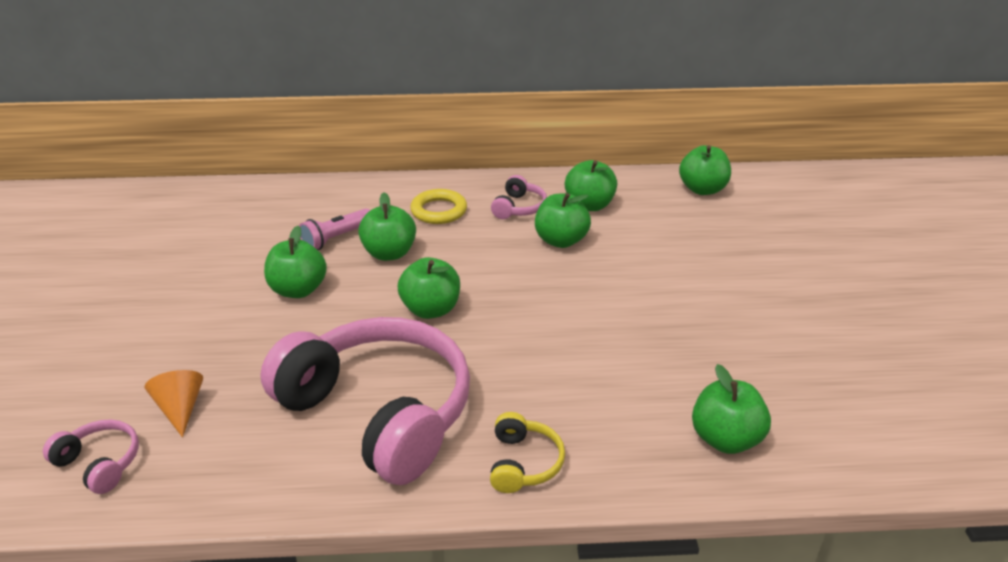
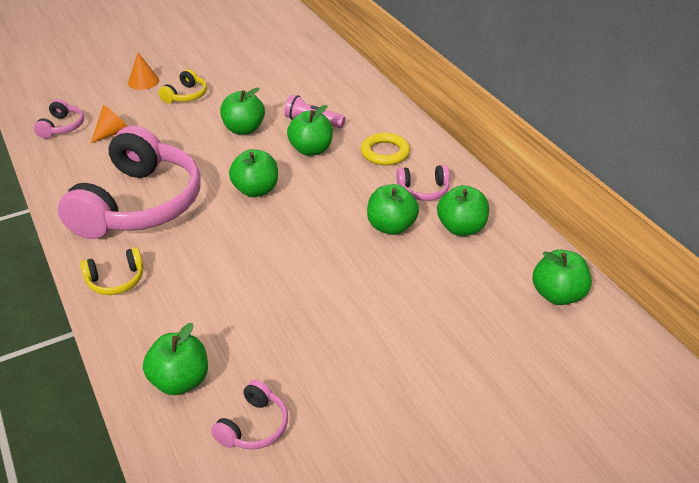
camera: 65 degrees right, 5 degrees up
none -> orange cone [128,52,159,90]
none -> yellow headphones [159,69,207,104]
none -> pink headphones [211,380,288,450]

